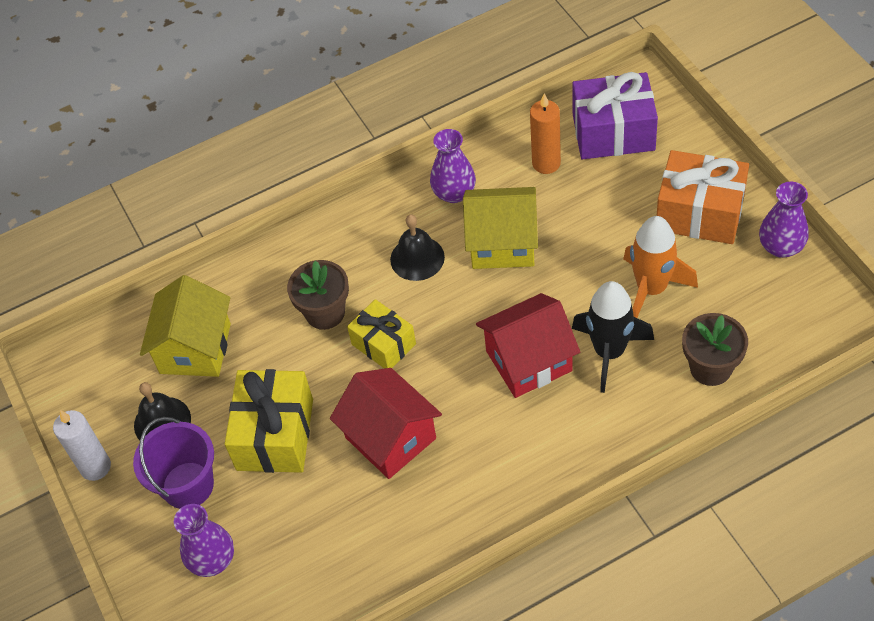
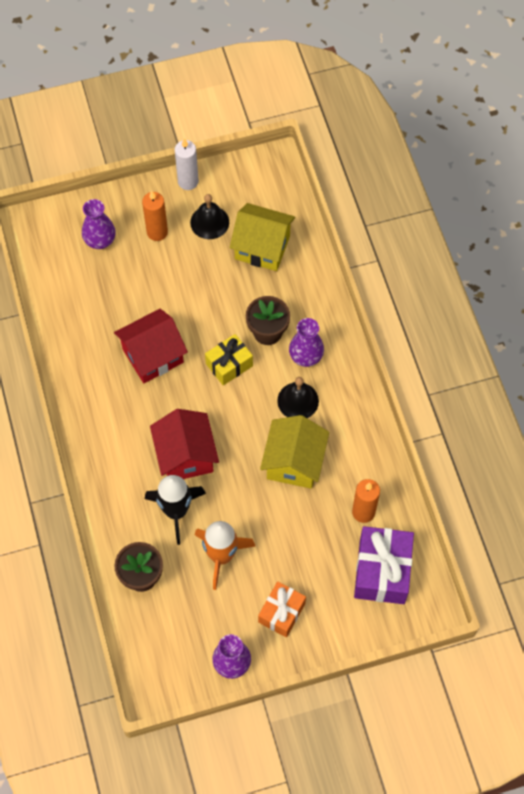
camera: 95 degrees right, 10 degrees up
purple bucket [133,417,214,509] -> orange candle [142,191,168,241]
yellow gift [225,369,313,473] -> none
purple vase [430,129,476,203] -> purple vase moved to [289,318,324,367]
orange gift [657,150,749,244] -> orange gift [258,581,306,638], size x0.63

